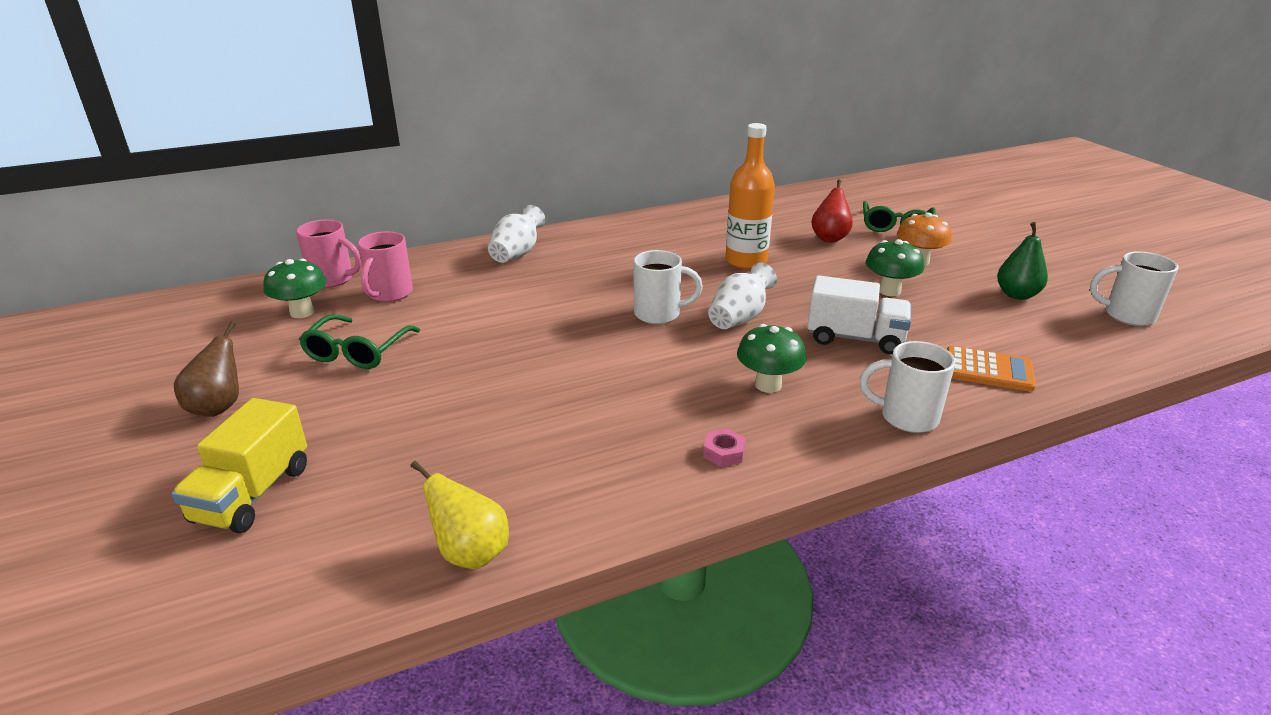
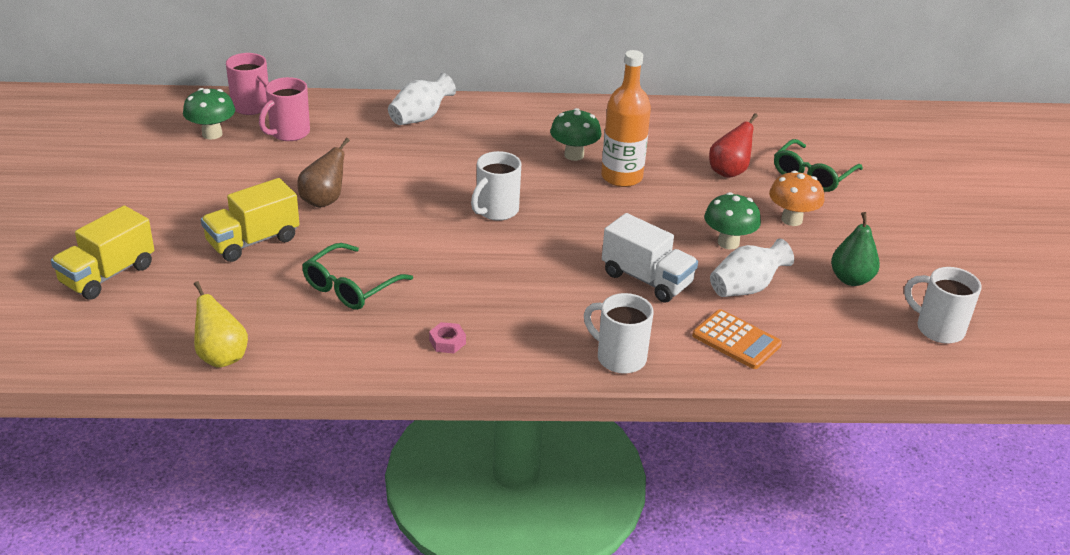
camera: 20 degrees right, 5 degrees up
brown pear [174,322,239,417] -> brown pear moved to [297,138,350,208]
green glasses [299,314,420,369] -> green glasses moved to [302,243,413,310]
white mug [633,250,703,324] -> white mug turned 105 degrees clockwise [471,151,521,221]
white vase [708,262,777,329] -> white vase moved to [710,238,794,297]
green mushroom [737,324,806,393] -> green mushroom moved to [550,108,601,161]
none -> yellow truck [201,178,299,262]

